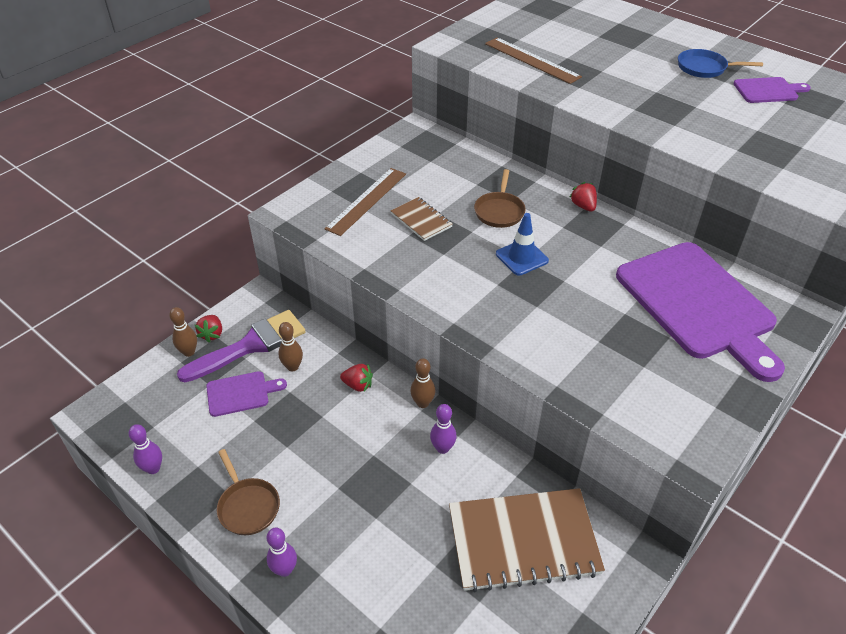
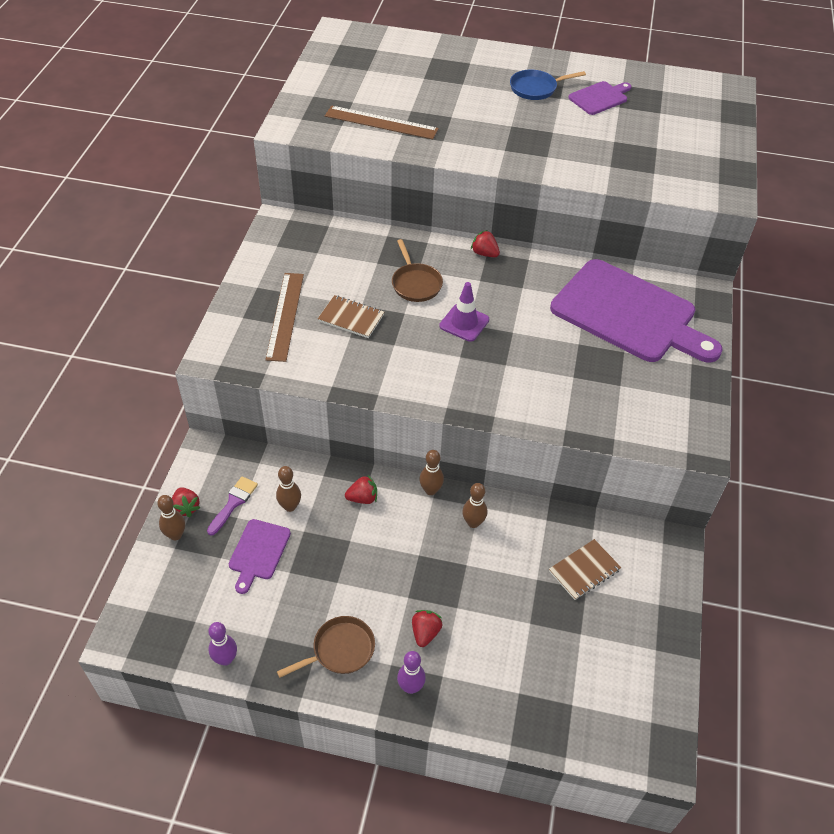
camera: 30 degrees left, 5 degrees up
purple brush [177,310,306,382] -> purple brush [207,476,258,536], size x0.52
purple cutting board [206,371,287,417] -> purple cutting board turned 150 degrees clockwise [229,519,291,594]
brown pan [217,449,280,535] -> brown pan turned 60 degrees counterclockwise [277,616,375,678]
purple bowling pin [430,404,456,454] -> brown bowling pin [462,483,487,528]
brown notebook [449,488,605,592] -> brown notebook [549,539,621,600], size x0.49
blue traffic cone [496,213,549,275] -> purple traffic cone [439,282,489,342]
none -> red strawberry [412,610,442,647]

